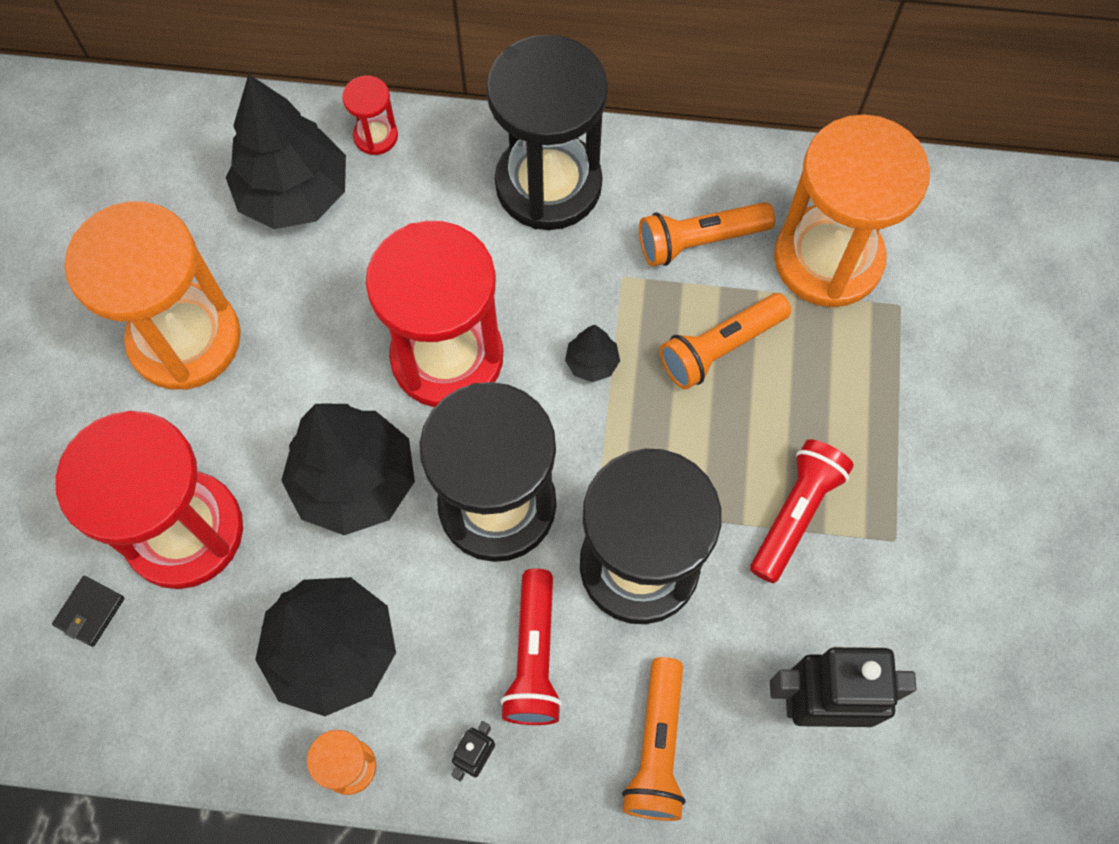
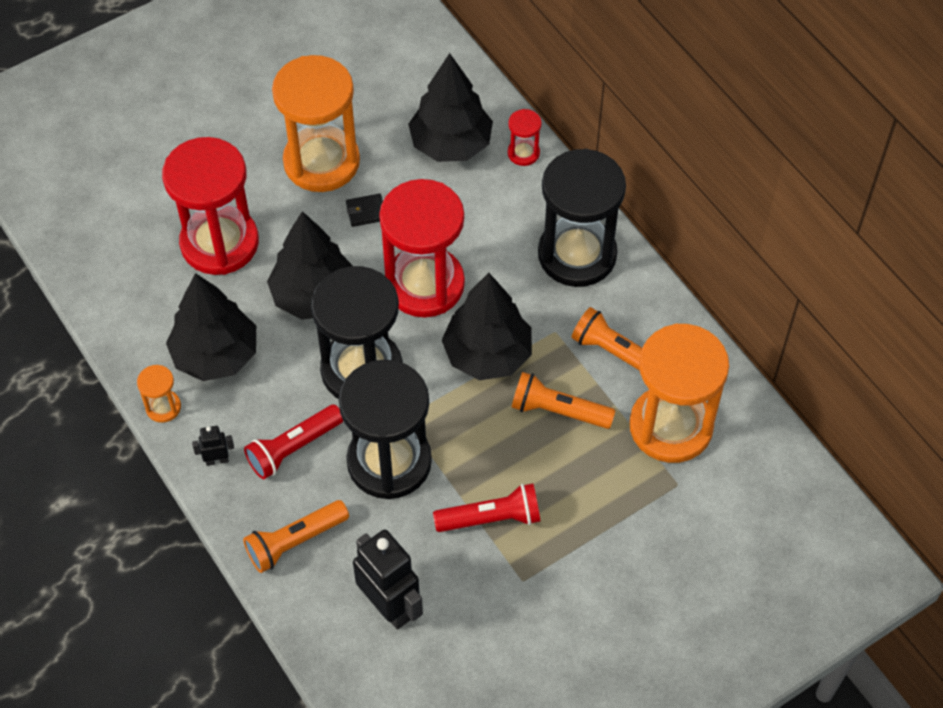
camera: 50 degrees right, 10 degrees down
black wallet [52,576,125,647] -> black wallet moved to [346,194,383,227]
black tree [565,325,620,382] -> black tree [442,273,532,380], size x2.29

